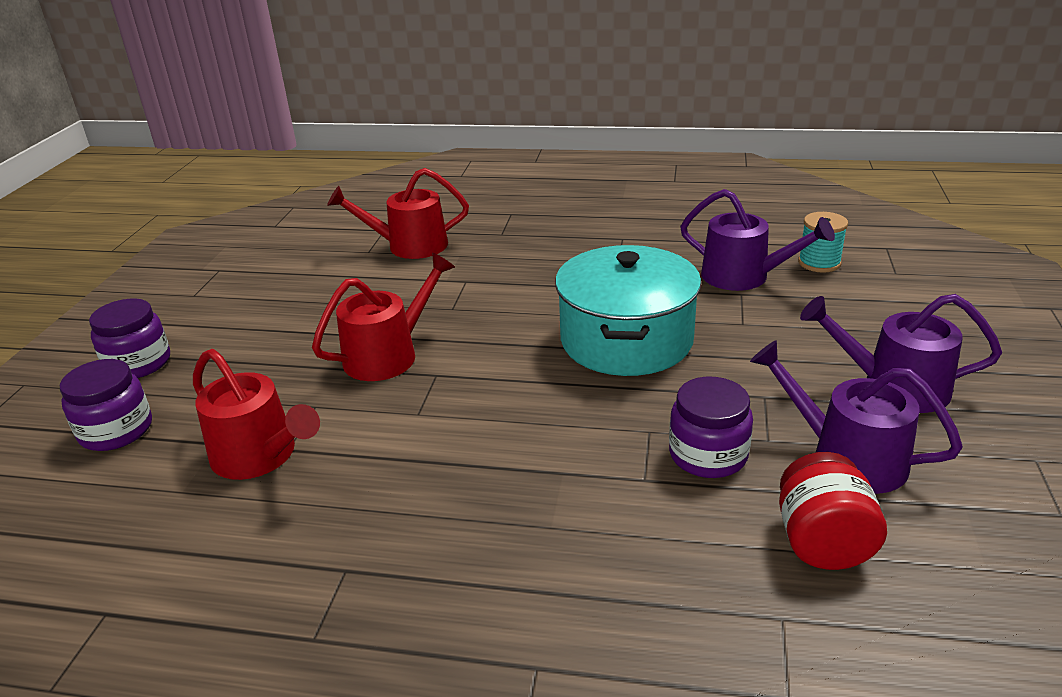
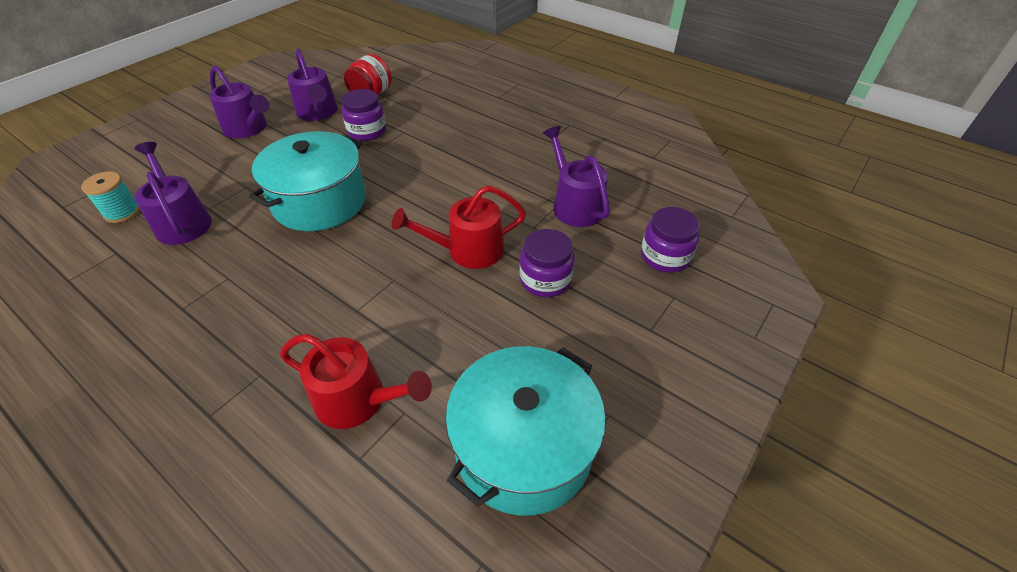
camera: 155 degrees left, 15 degrees up
purple jar [89,299,170,378] -> purple jar moved to [519,229,575,297]
red watering can [193,349,320,480] -> purple watering can [543,126,610,227]
none -> turquoise pot [445,346,606,516]

